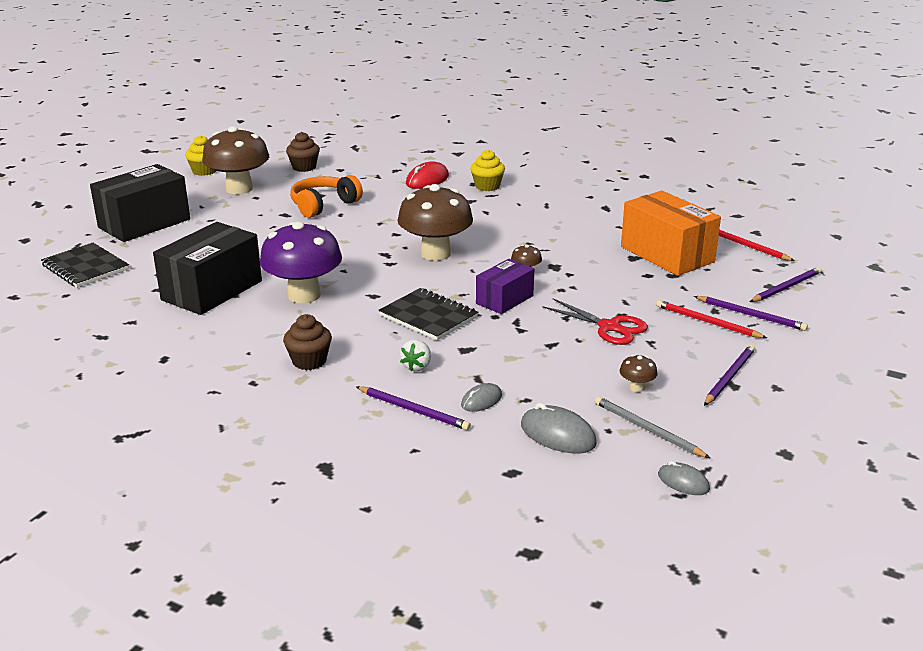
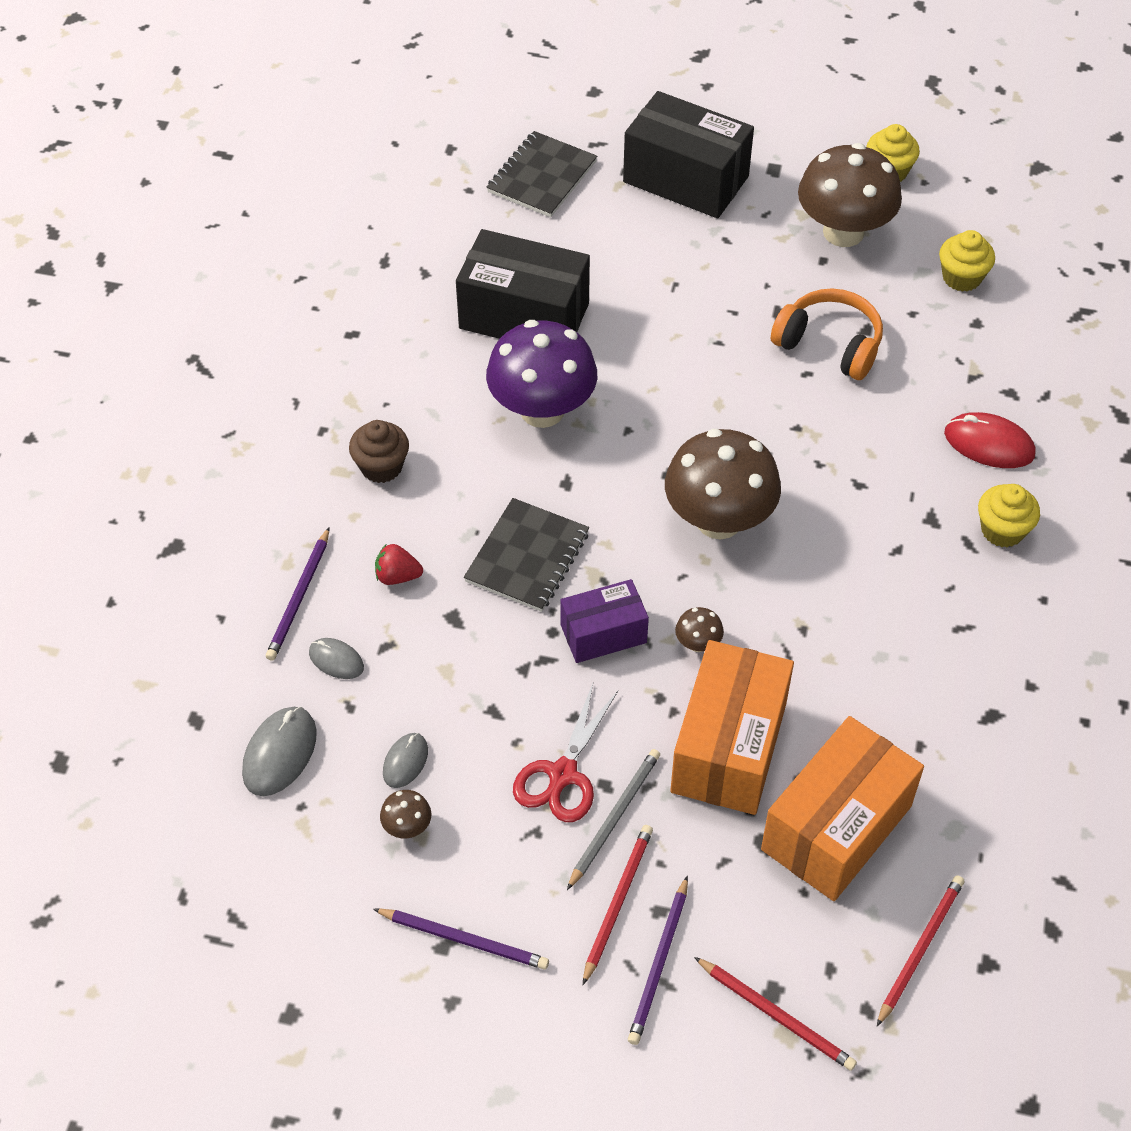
camera: 75 degrees right, 25 degrees up
brown cupcake [286,132,320,172] -> yellow cupcake [939,230,995,292]
white strawberry [400,340,431,372] -> red strawberry [375,544,423,585]
purple box [476,259,534,314] -> purple box turned 45 degrees counterclockwise [560,579,649,663]
grey pencil [594,396,710,458] -> grey pencil moved to [567,749,660,890]
grey mouse [658,461,710,495] -> grey mouse moved to [383,733,428,788]
purple pencil [750,267,821,302] -> red pencil [694,957,857,1071]
none -> orange box [670,640,794,815]

